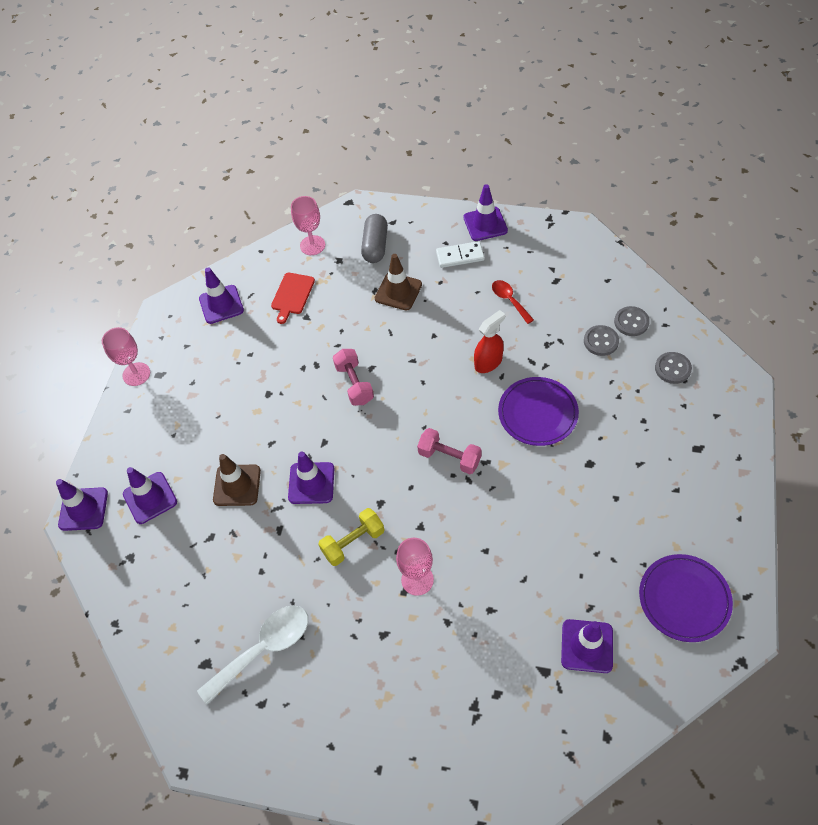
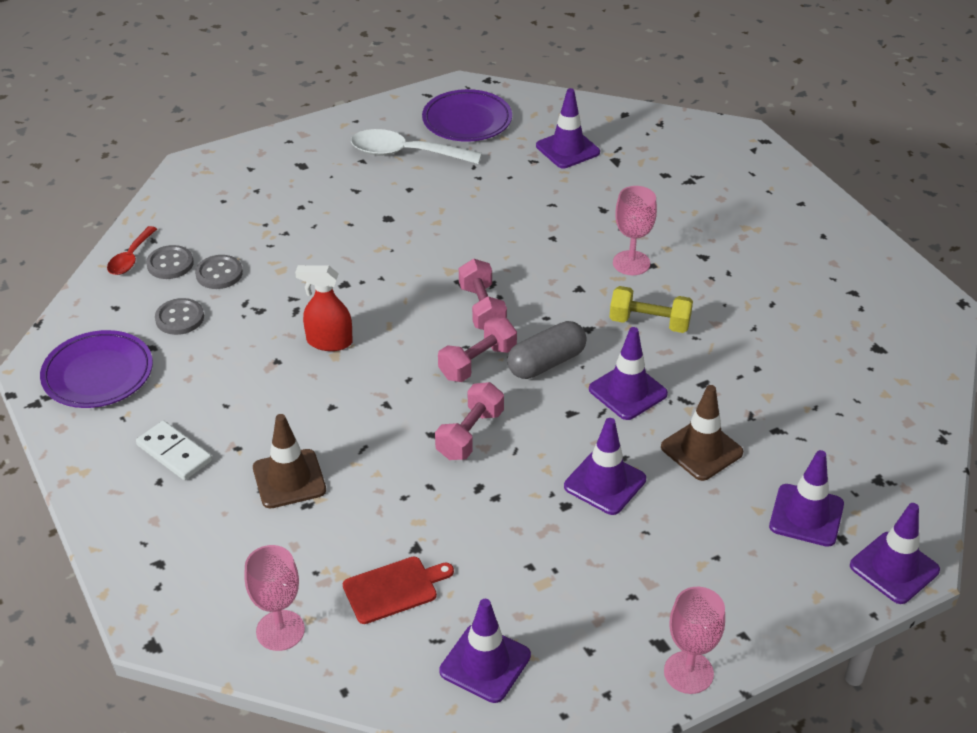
camera: 135 degrees left, 15 degrees down
white spoon [197,605,308,704] -> white spoon moved to [351,129,482,164]
grey capsule [361,214,388,263] -> grey capsule moved to [507,321,587,379]
purple traffic cone [464,184,508,241] -> purple traffic cone moved to [564,418,646,515]
red spoon [492,280,534,324] -> red spoon moved to [107,226,157,275]
purple plate [498,377,579,446] -> purple plate moved to [40,330,153,408]
grey button [655,352,692,384] -> grey button moved to [155,298,204,335]
none -> pink dumbbell [438,317,517,382]

